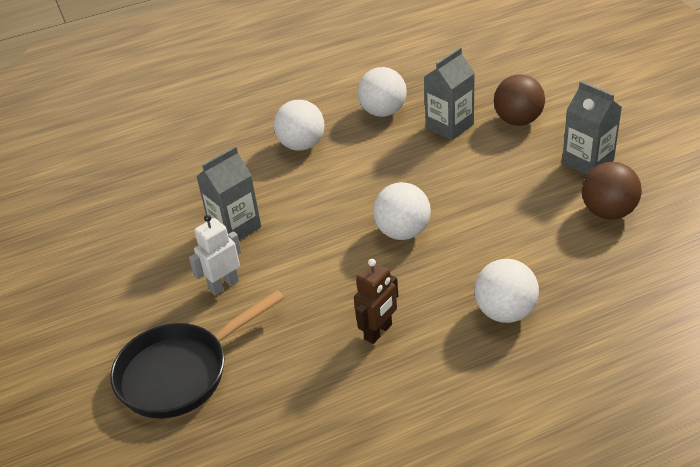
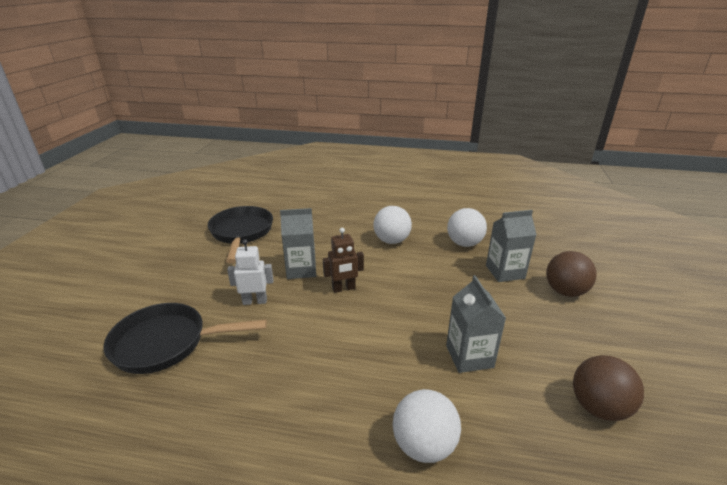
camera: 30 degrees right, 10 degrees down
brown robot [354,259,398,344] -> brown robot moved to [323,228,364,293]
white ball [373,182,431,240] -> none
grey carton [562,81,622,175] -> grey carton moved to [446,275,506,373]
none -> black pan [208,206,273,263]

